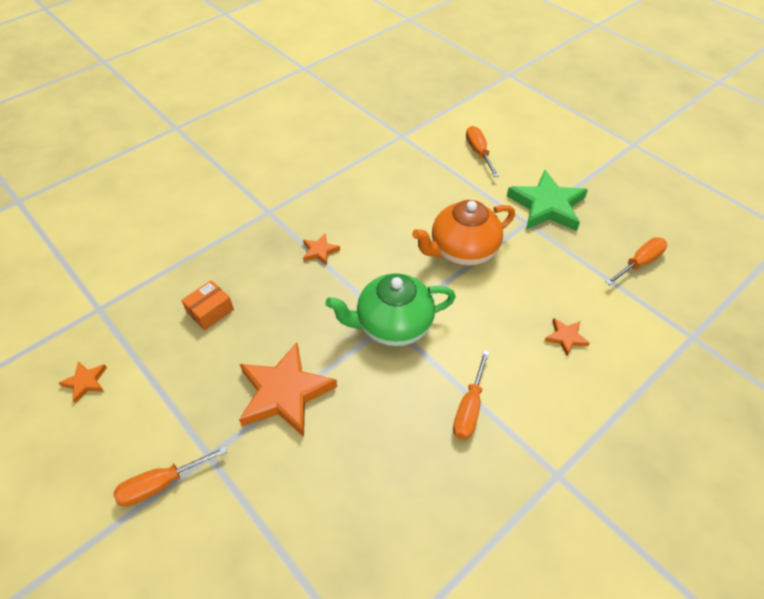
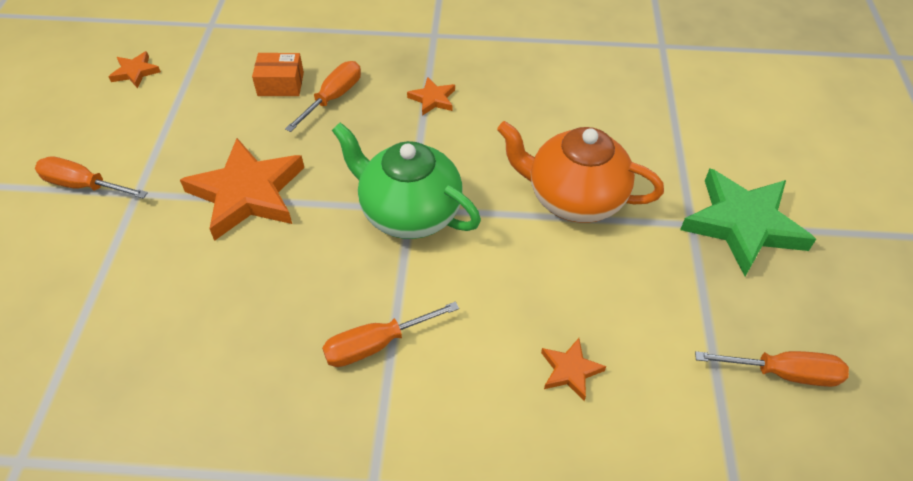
camera: 45 degrees right, 0 degrees up
orange screwdriver [466,126,499,177] -> orange screwdriver moved to [285,61,361,132]

